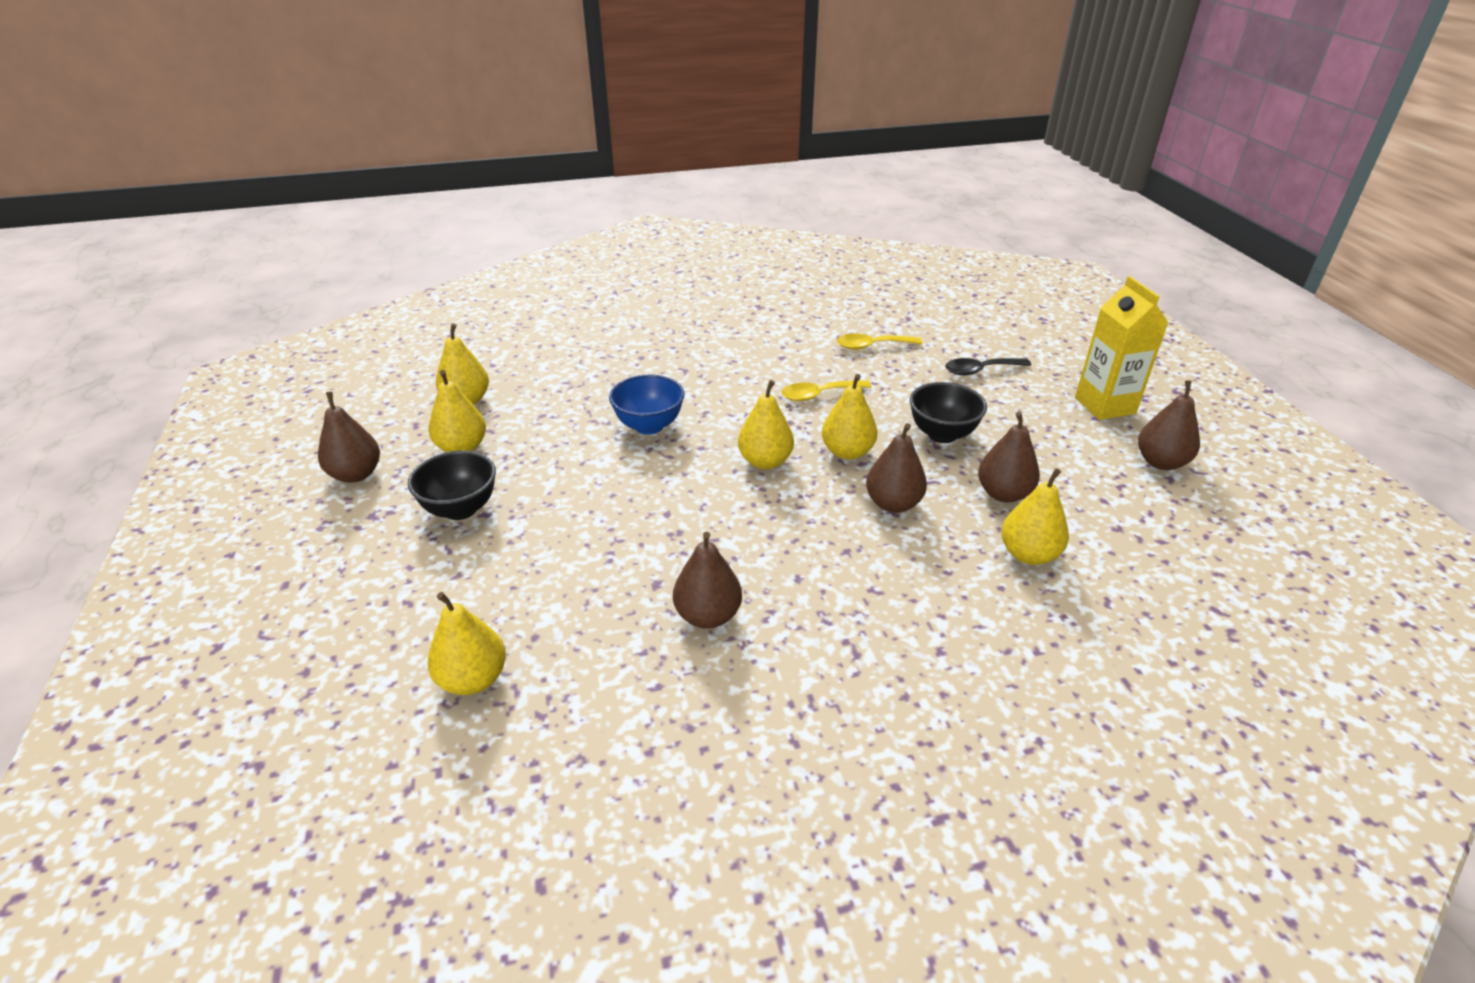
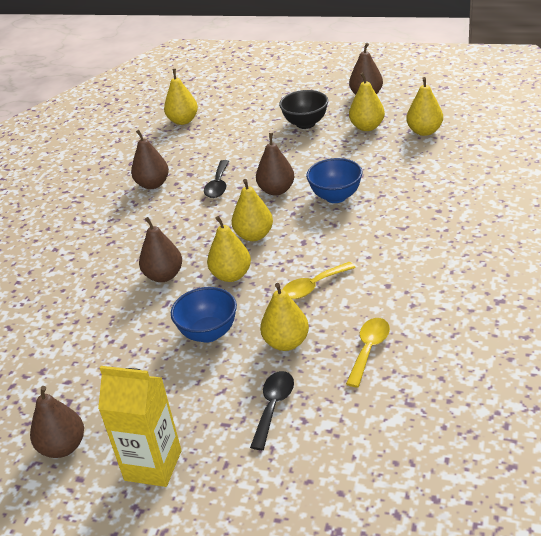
camera: 125 degrees right, 0 degrees up
yellow spoon [781,380,872,401] -> yellow spoon turned 135 degrees counterclockwise [282,262,356,299]
black bowl [910,382,987,443] -> blue bowl [171,287,237,343]
brown pear [978,412,1040,502] -> brown pear moved to [256,133,295,196]
yellow pear [1001,468,1069,565] -> yellow pear moved to [260,283,309,351]
none -> black spoon [204,160,229,198]

